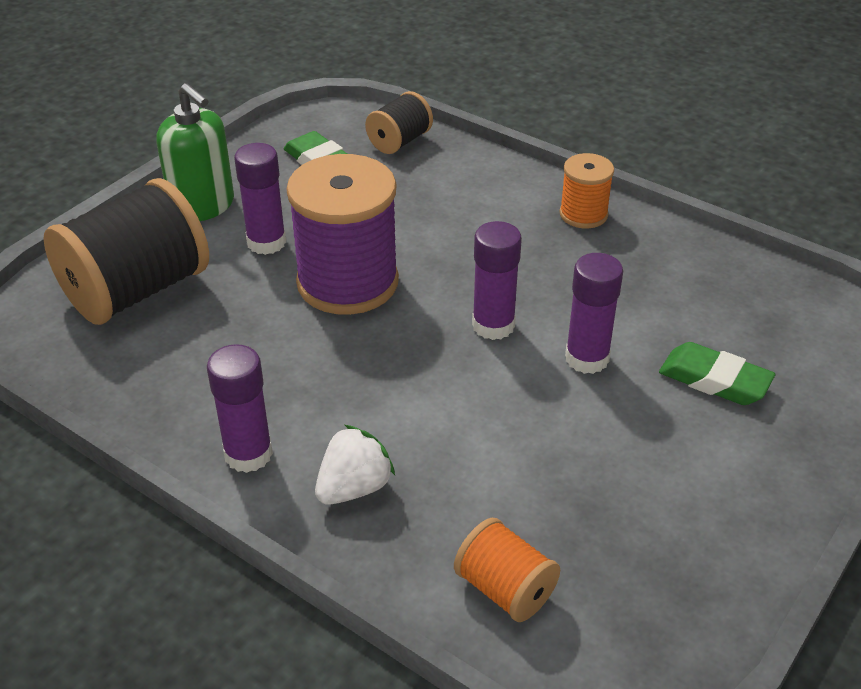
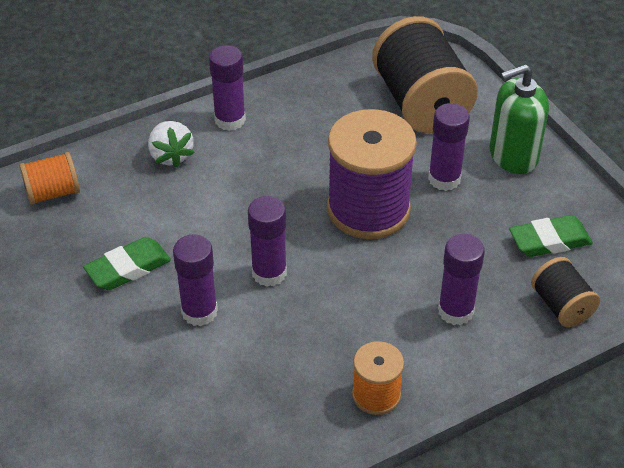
camera: 115 degrees right, 5 degrees up
green eraser [659,342,775,405] -> green eraser moved to [83,237,171,290]
none -> purple glue stick [438,234,485,325]

